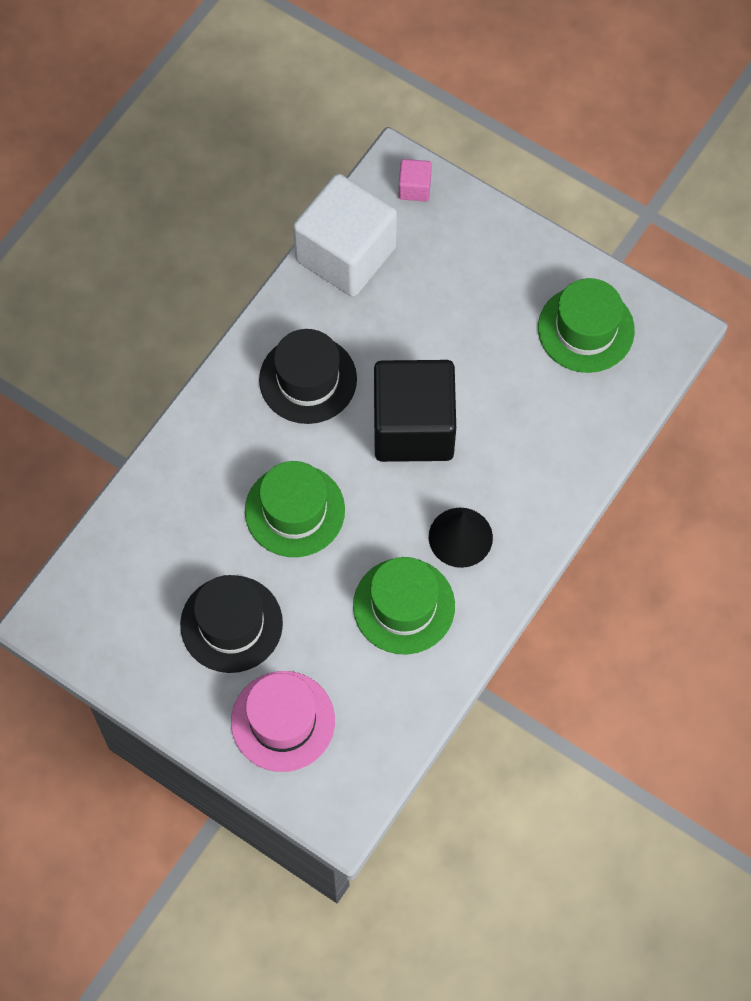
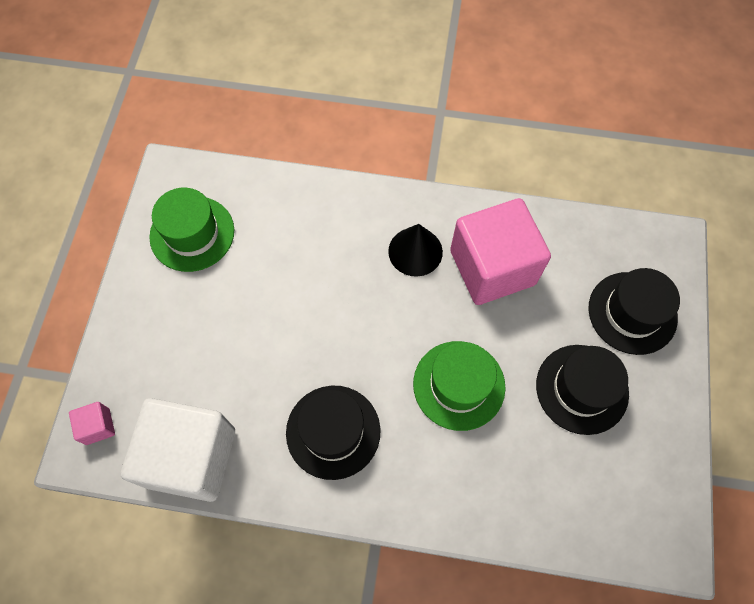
camera: 115 degrees left, 0 degrees up
pink hat [231,671,335,772] -> black hat [588,268,680,355]
green hat [353,557,455,654] -> pink cube [450,198,551,305]
black cube [374,360,456,462] -> none

